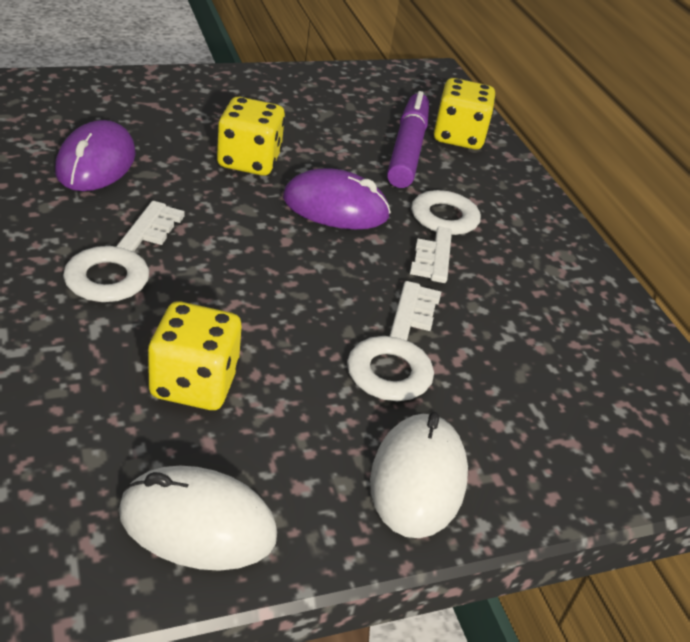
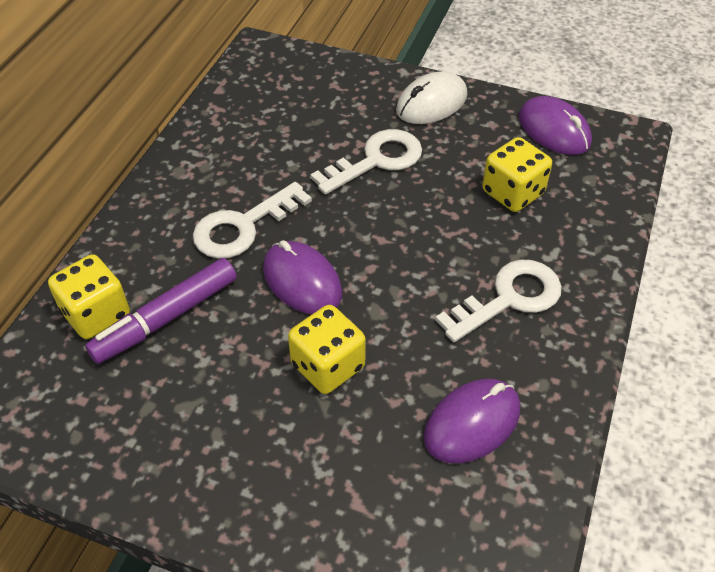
camera: 135 degrees left, 10 degrees up
white mouse [118,466,277,571] -> purple mouse [519,96,592,155]

